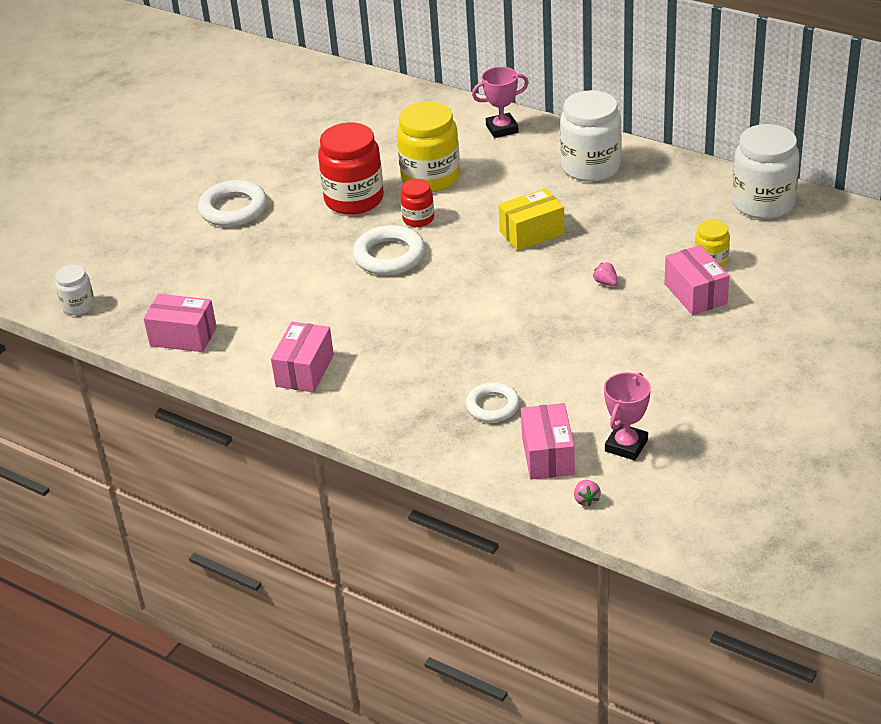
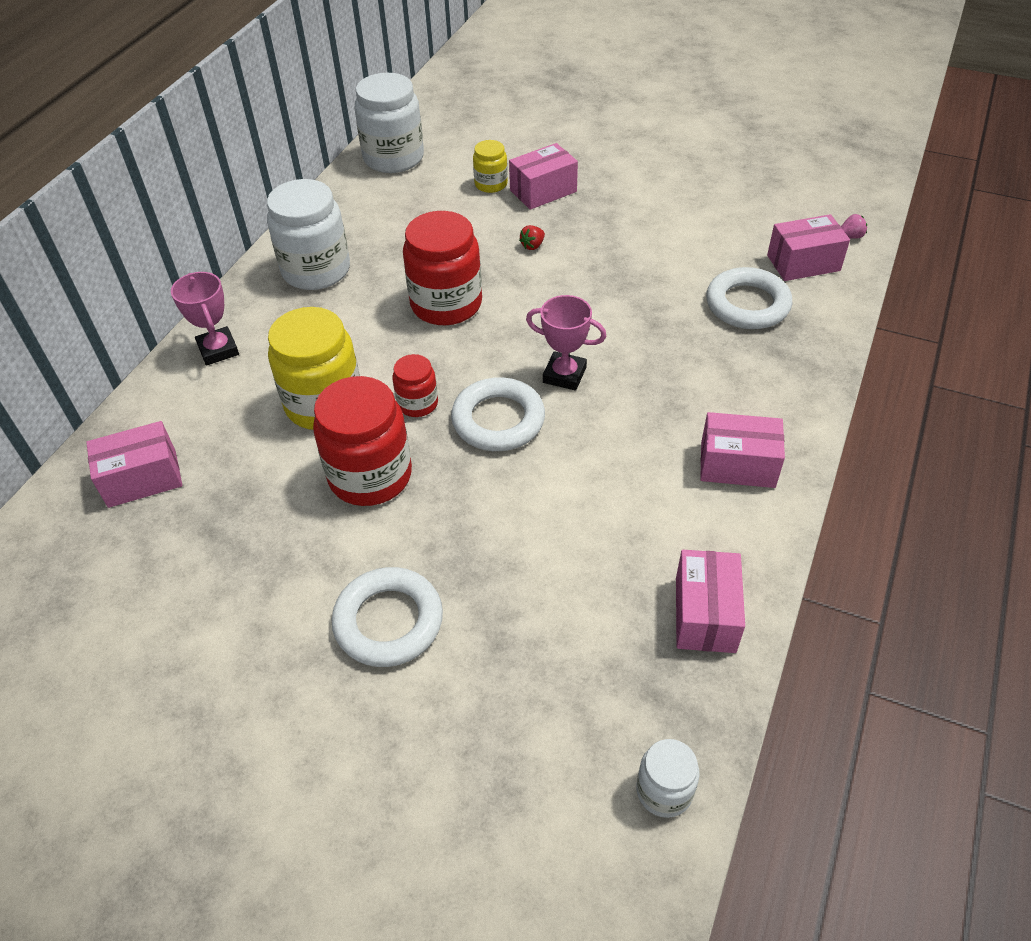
camera: 100 degrees left, 10 degrees up
white ring [466,382,520,422] -> white ring [706,267,792,329], size x1.51
yellow box [498,188,565,251] -> red jar [403,211,482,325]
pink strawberry [593,262,618,286] -> red strawberry [519,225,545,250]
pink trophy [604,372,651,461] -> pink trophy moved to [526,295,606,391]
none -> pink box [86,421,182,508]

